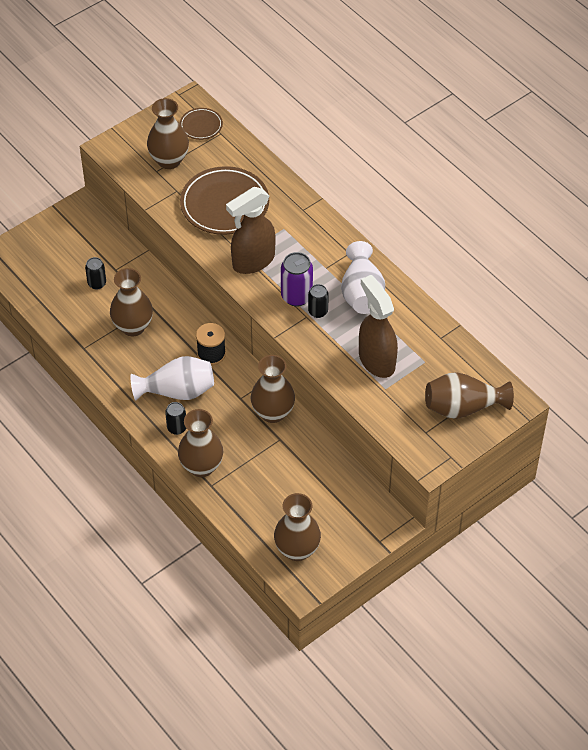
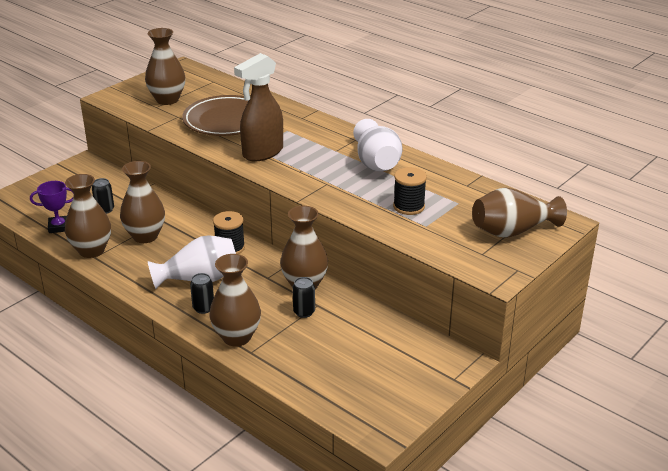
camera: 10 degrees left, 20 degrees down
brown plate [180,108,223,140] -> none
brown vase [274,493,321,561] -> brown vase moved to [65,174,111,258]
purple can [281,252,313,307] -> none
black can [308,284,329,318] -> black can moved to [293,277,315,318]
brown spray bottle [359,275,398,378] -> black spool [393,167,427,215]
none -> purple trophy [30,181,74,233]

